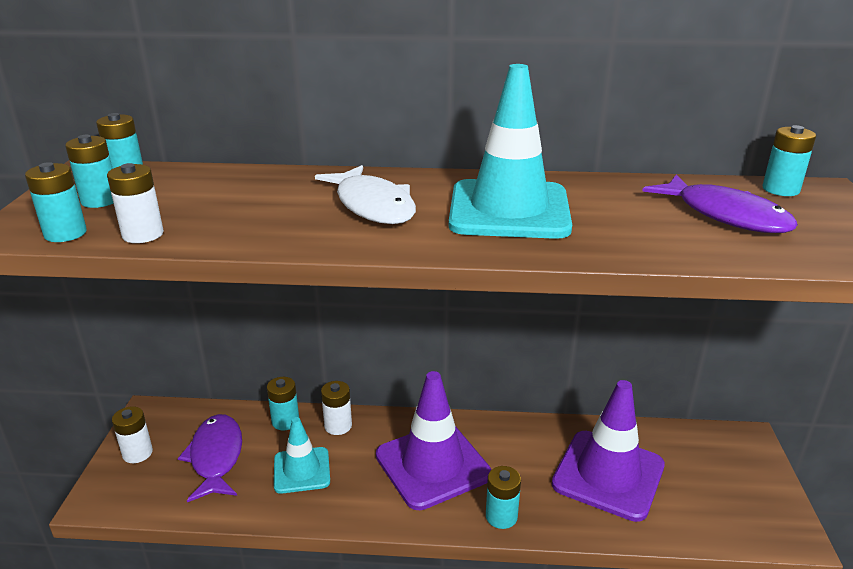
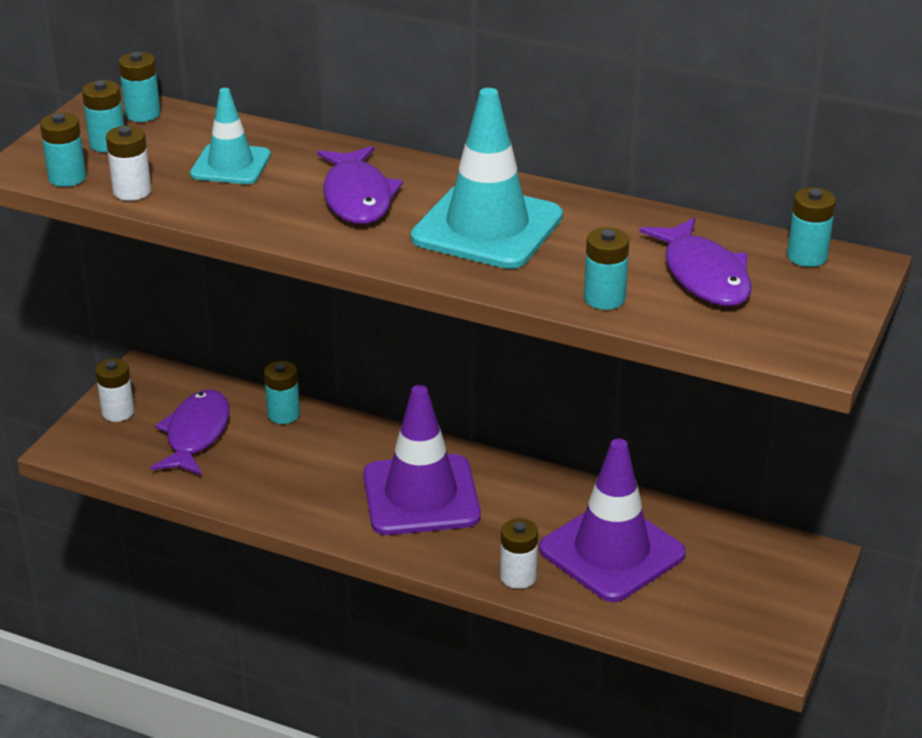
camera: 20 degrees right, 5 degrees up
turquoise traffic cone [274,417,330,494] -> turquoise traffic cone moved to [190,88,271,184]
white fish [315,165,416,224] -> purple fish [317,146,403,224]
white battery [321,381,352,435] -> white battery moved to [500,518,538,589]
turquoise battery [486,466,521,529] -> turquoise battery moved to [584,227,629,310]

